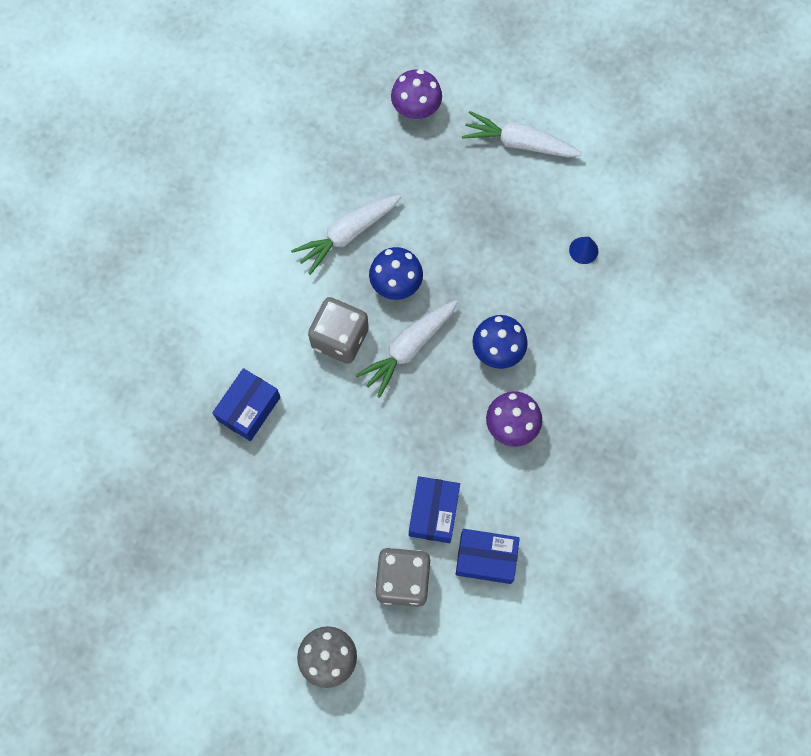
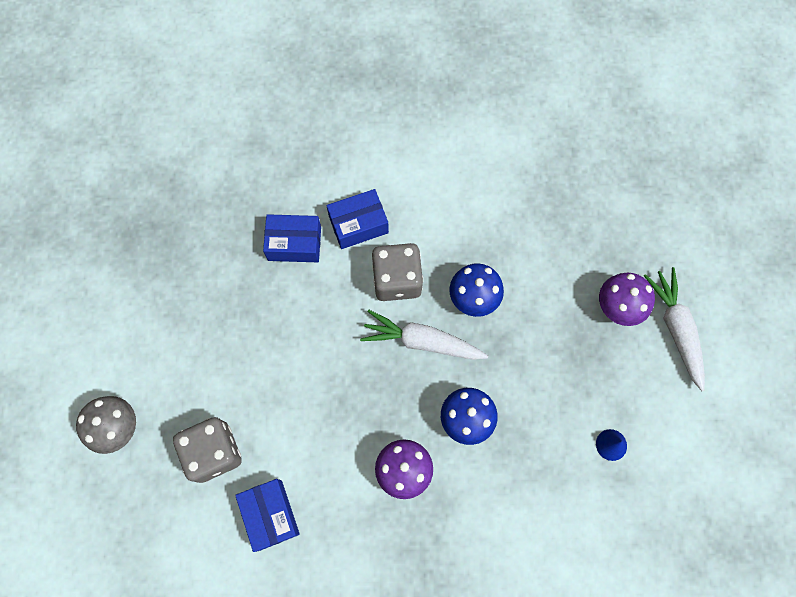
camera: 60 degrees right, 0 degrees up
white carrot [291,194,402,275] -> none
purple mushroom [391,69,442,119] -> purple mushroom moved to [599,273,655,326]
blue box [409,476,460,543] -> blue box moved to [327,189,389,249]

